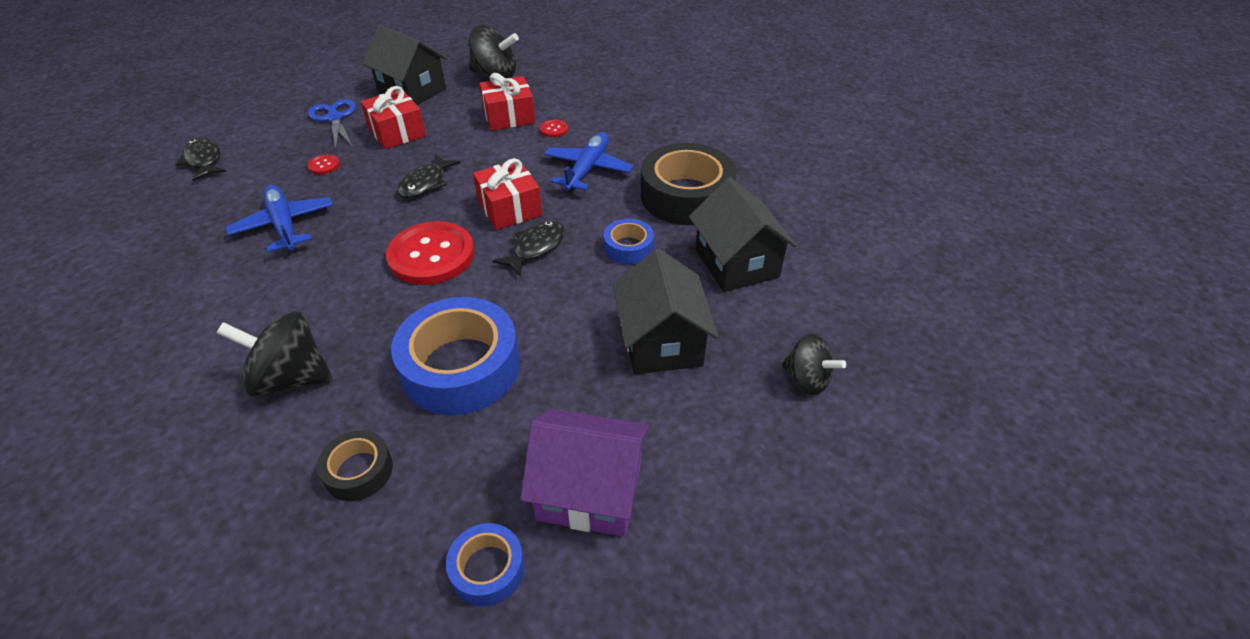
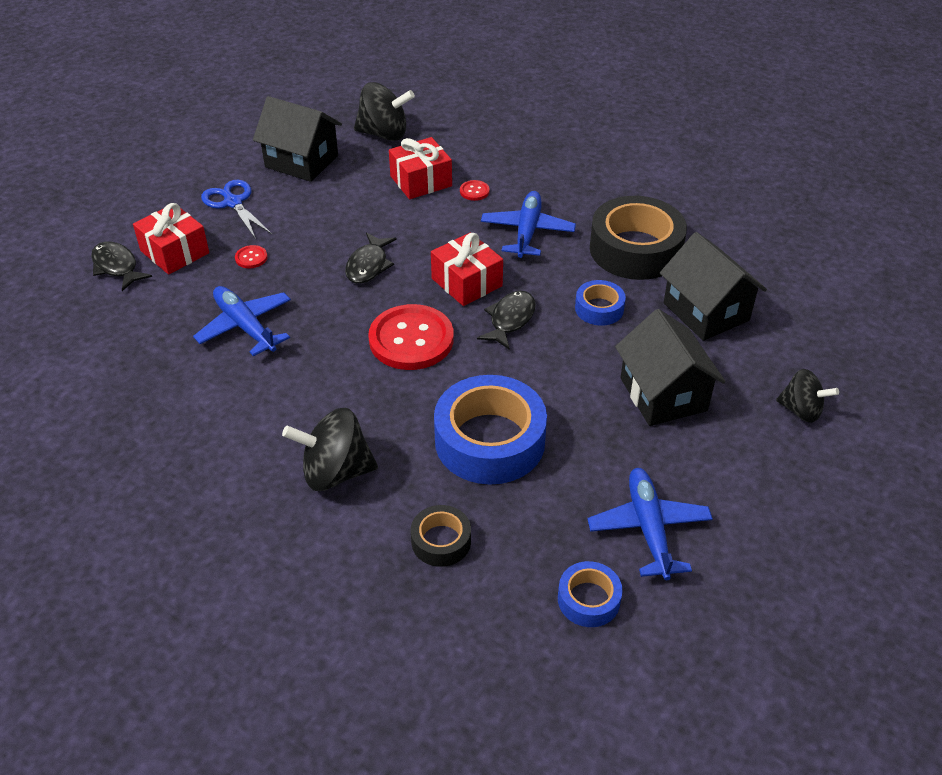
camera: 10 degrees left, 0 degrees up
red gift [361,86,426,149] -> red gift moved to [133,203,209,274]
purple house [520,409,650,537] -> blue plane [587,468,713,580]

